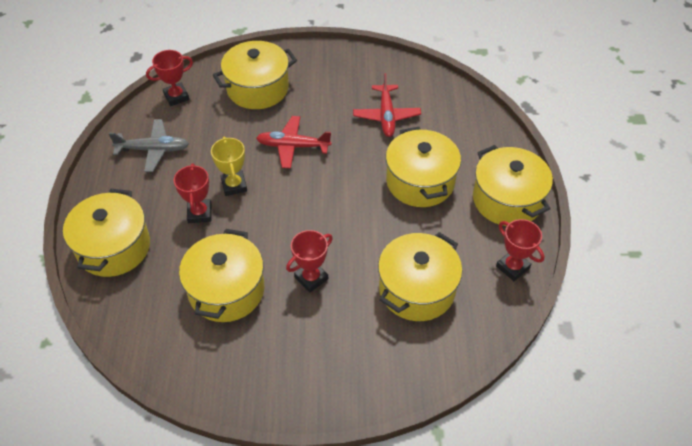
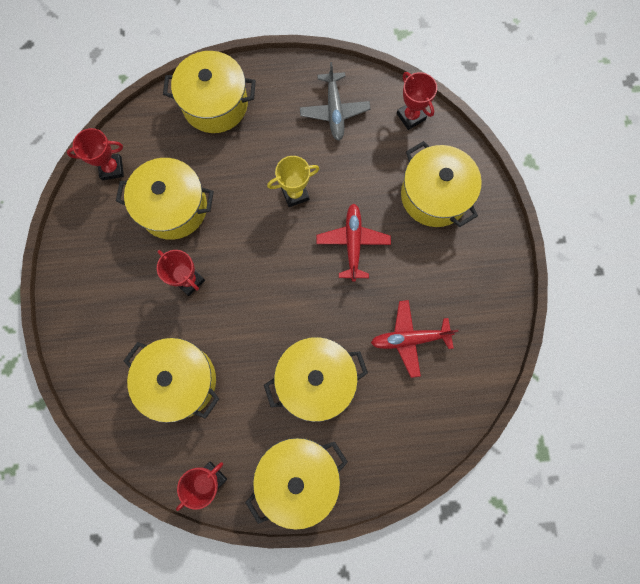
camera: 85 degrees right, 25 degrees up
red trophy [174,163,212,223] -> red trophy moved to [67,128,124,180]

